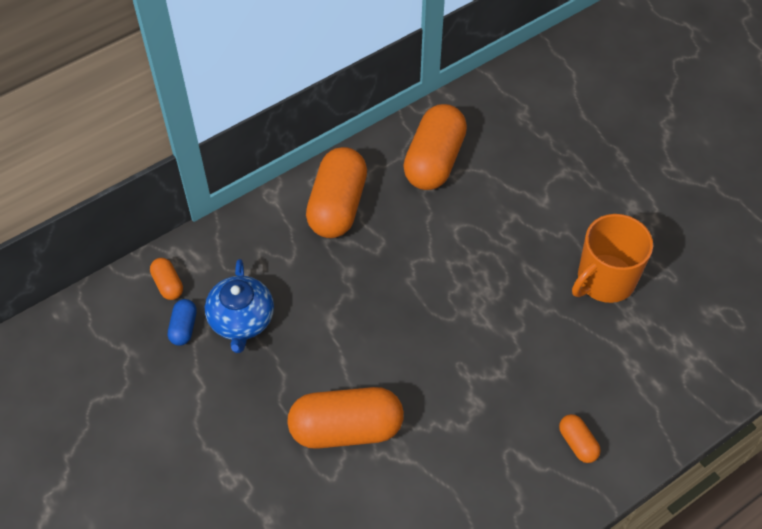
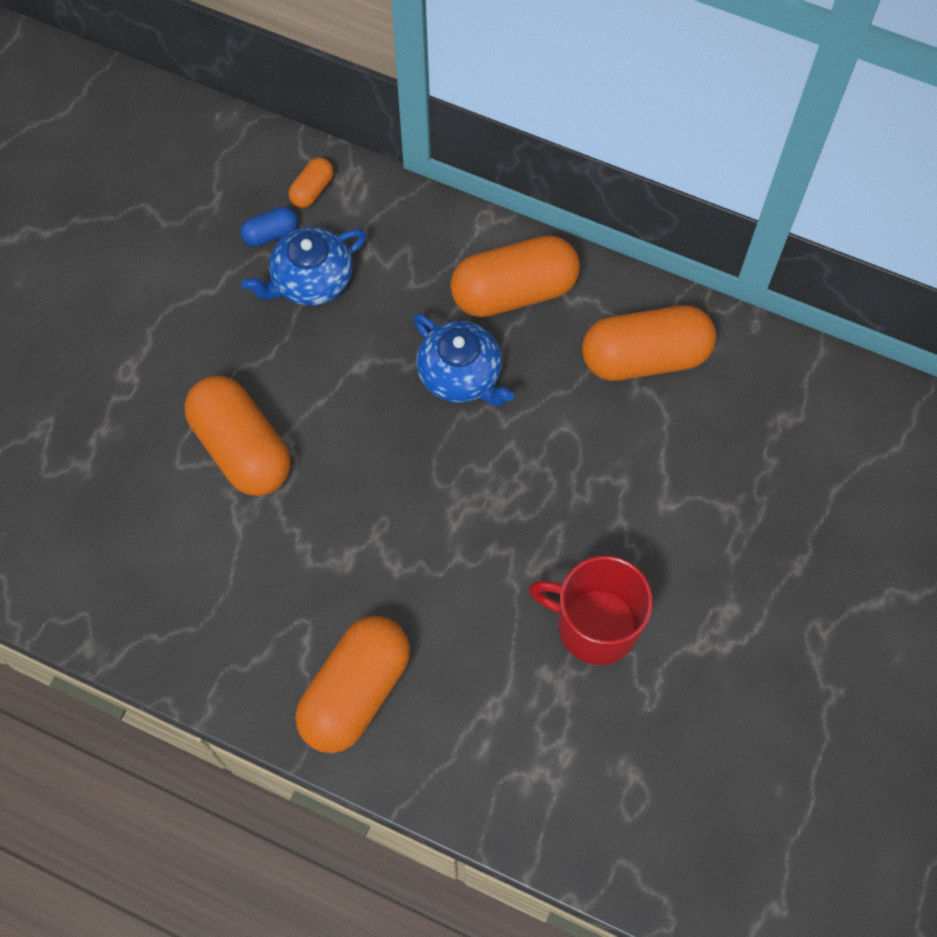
camera: 60 degrees right, 10 degrees up
orange capsule [559,414,601,463] -> orange capsule [295,616,410,753], size x2.17
orange mug [572,214,653,303] -> red mug [529,556,653,665]
none -> blue teapot [413,314,514,406]

